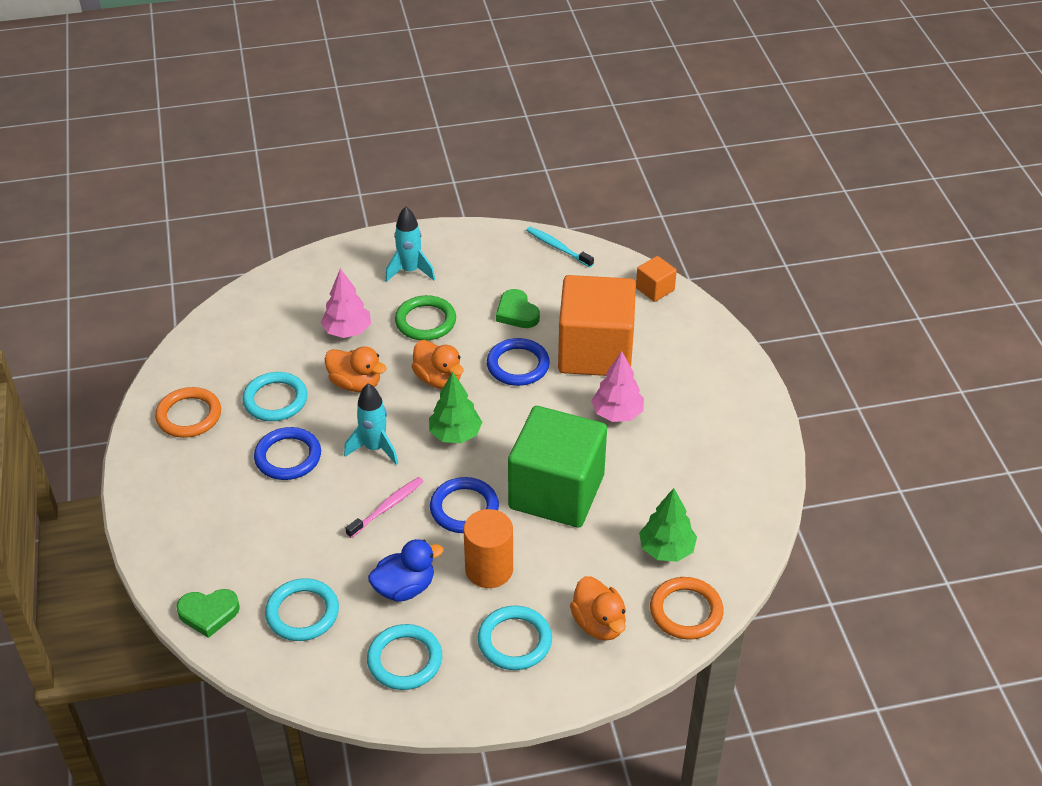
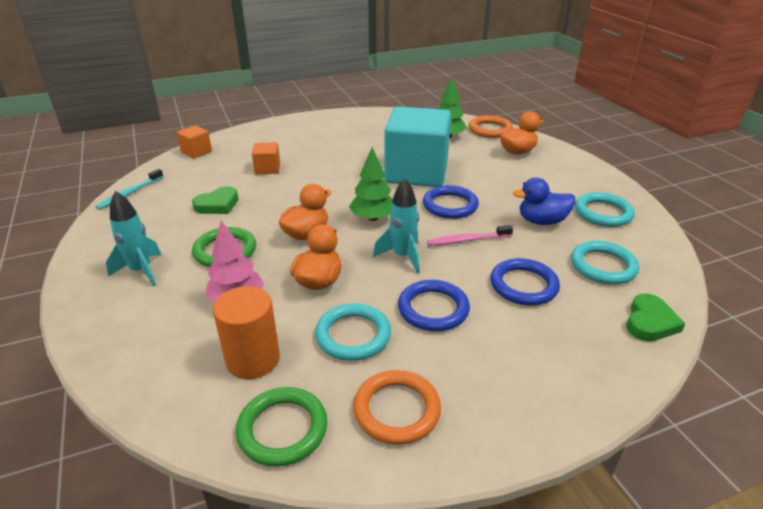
camera: 100 degrees left, 10 degrees down
green heart [176,589,240,638] -> green heart turned 45 degrees clockwise [626,294,686,341]
pink toothbrush [345,477,424,538] -> pink toothbrush turned 45 degrees counterclockwise [427,225,513,246]
blue duck [368,539,444,602] -> blue duck turned 60 degrees counterclockwise [513,178,576,225]
orange cylinder [464,509,513,588] -> orange cylinder moved to [213,286,280,379]
turquoise ring [478,606,552,670] -> none
blue ring [487,338,550,386] -> blue ring moved to [490,258,560,305]
green cube [508,406,607,528] -> turquoise cube [384,107,451,187]
orange cube [558,275,636,376] -> orange cube [252,142,280,175], size x0.42
pink tree [591,351,644,422] -> none
none -> green ring [236,387,328,467]

